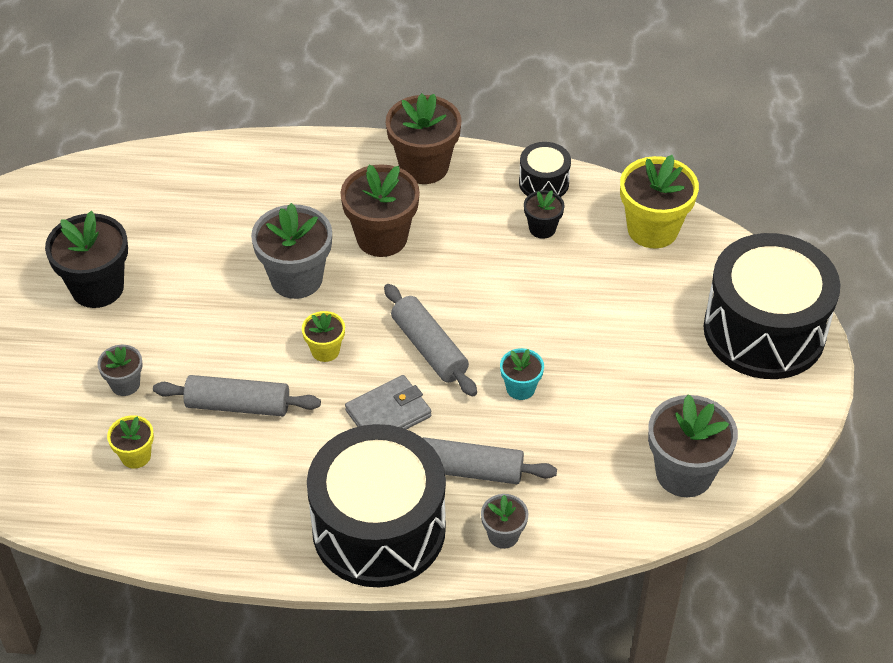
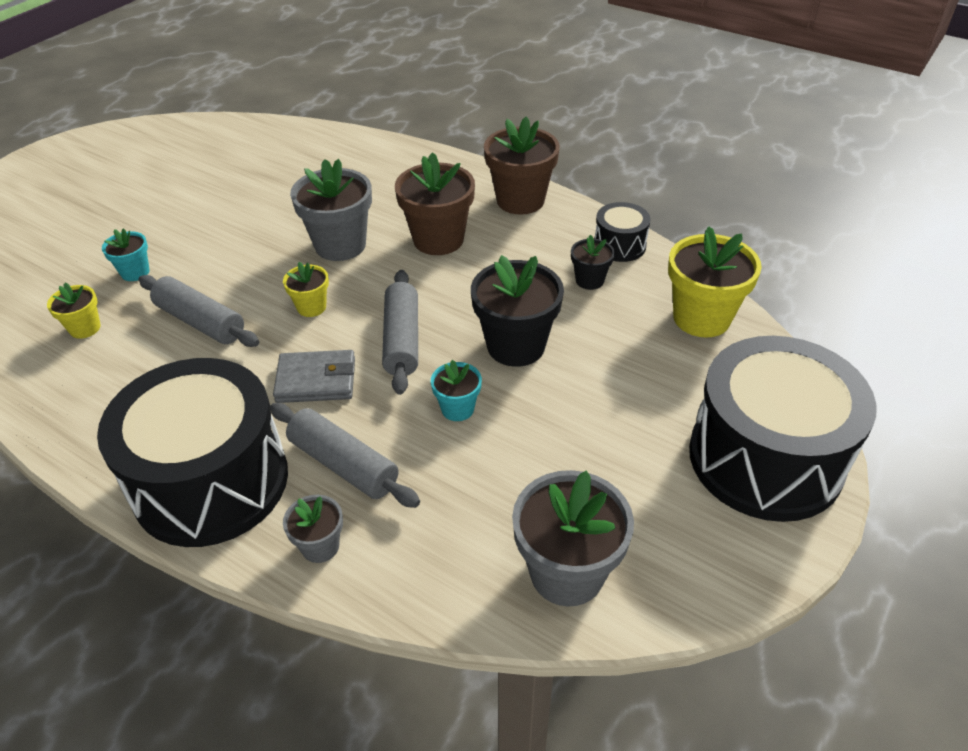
camera: 30 degrees right, 5 degrees down
black flower pot [45,211,128,308] -> black flower pot moved to [471,255,564,367]
grey flower pot [97,345,143,396] -> turquoise flower pot [102,228,150,281]

